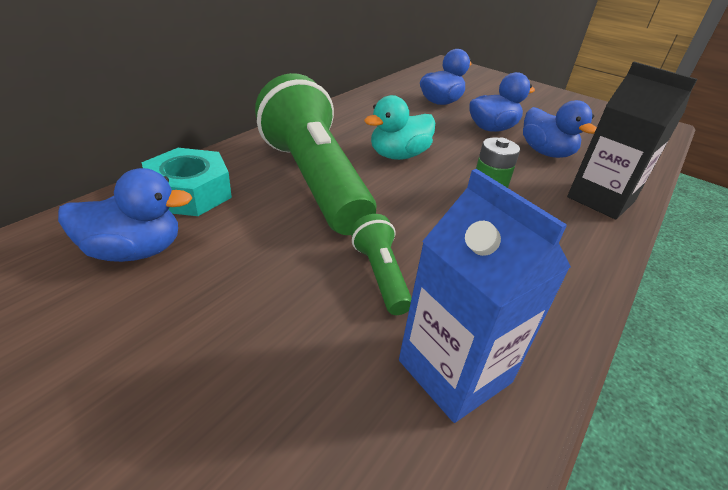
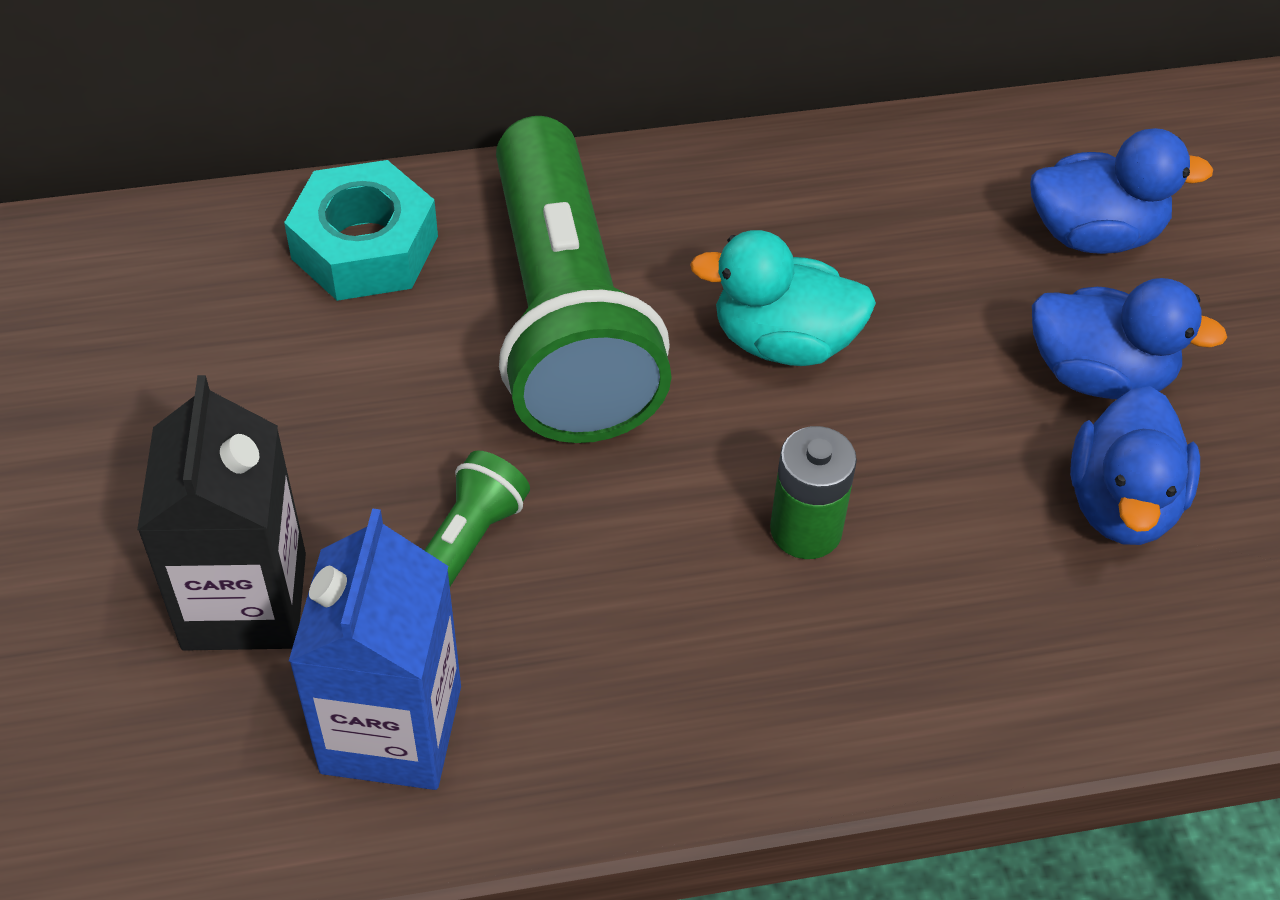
camera: 45 degrees right, 15 degrees up
blue duck [58,168,192,262] -> none
green flashlight [255,73,376,235] -> green flashlight turned 150 degrees clockwise [496,116,672,443]
black carton [567,62,698,219] -> black carton moved to [137,375,306,651]

